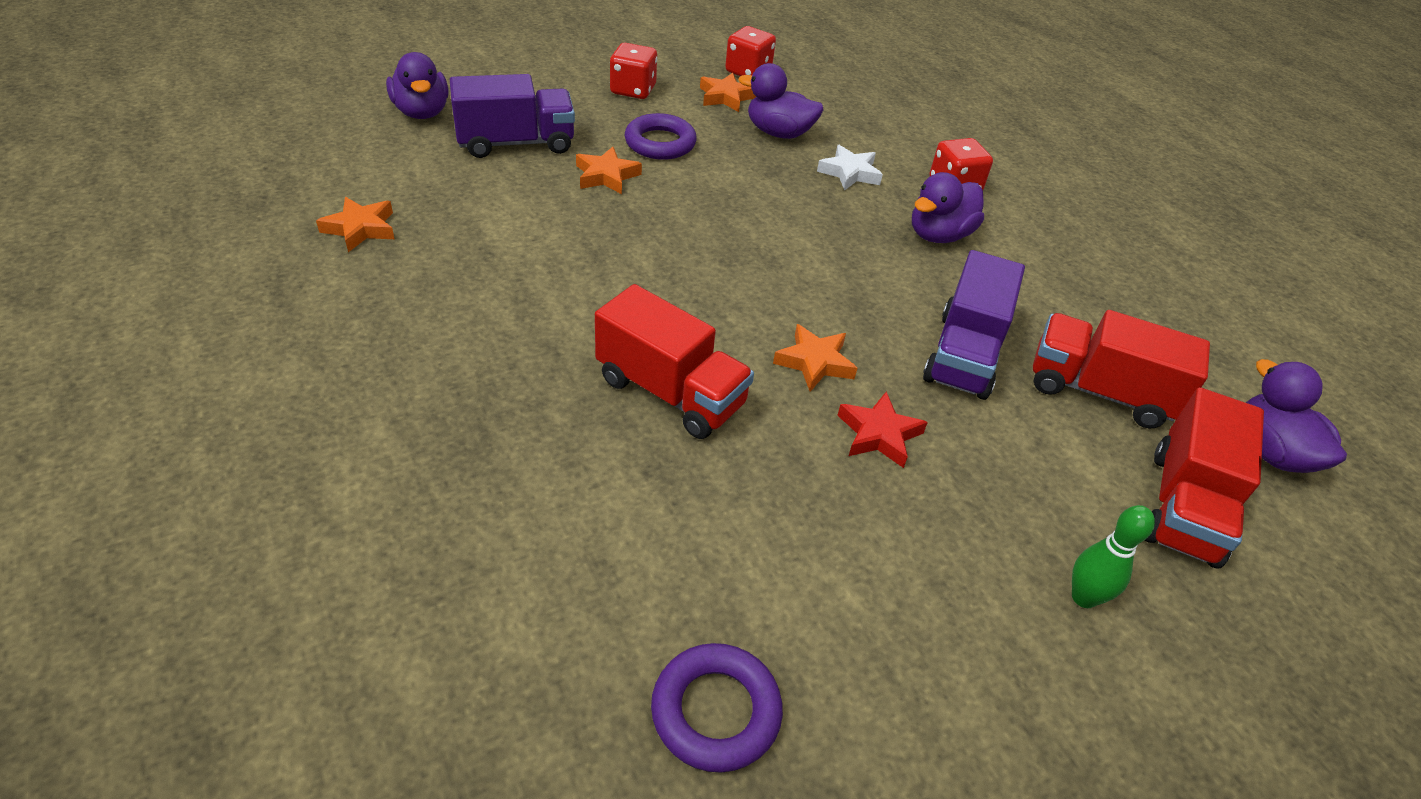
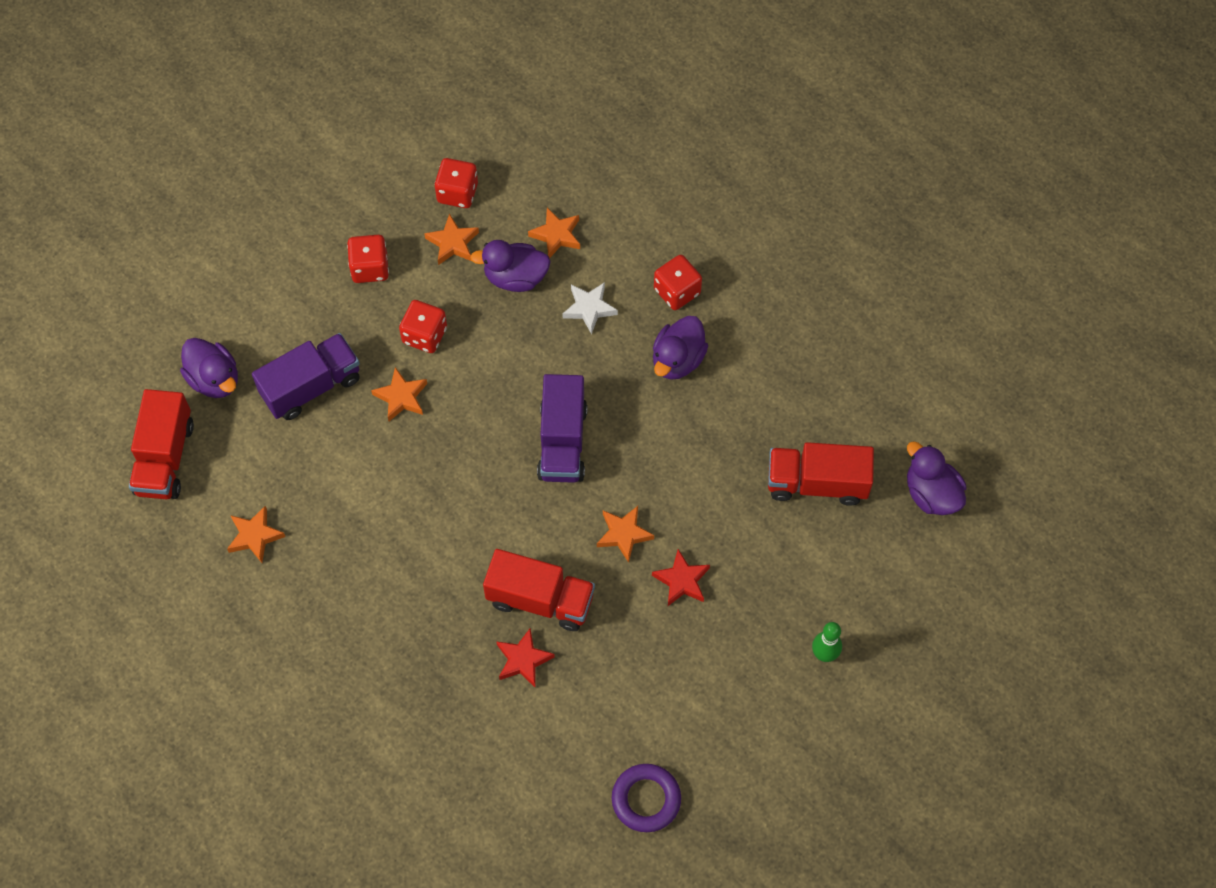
camera: 15 degrees left, 20 degrees up
purple ring [624,113,697,160] -> red dice [399,300,447,353]
purple truck [923,250,1025,400] -> purple truck moved to [537,374,587,483]
red truck [1145,387,1264,568] -> red truck moved to [129,389,194,500]
none -> red star [496,628,555,687]
none -> orange star [528,208,580,258]

